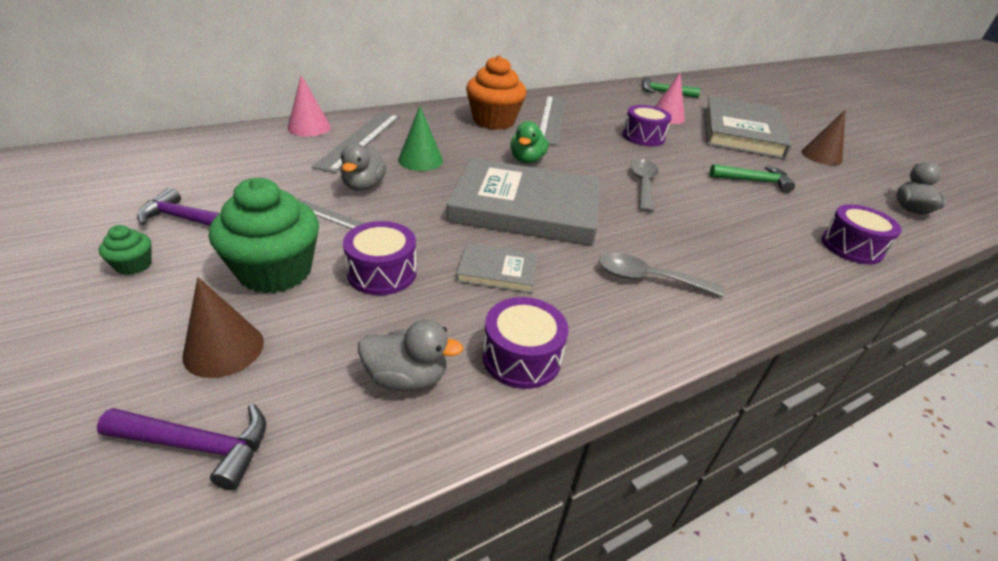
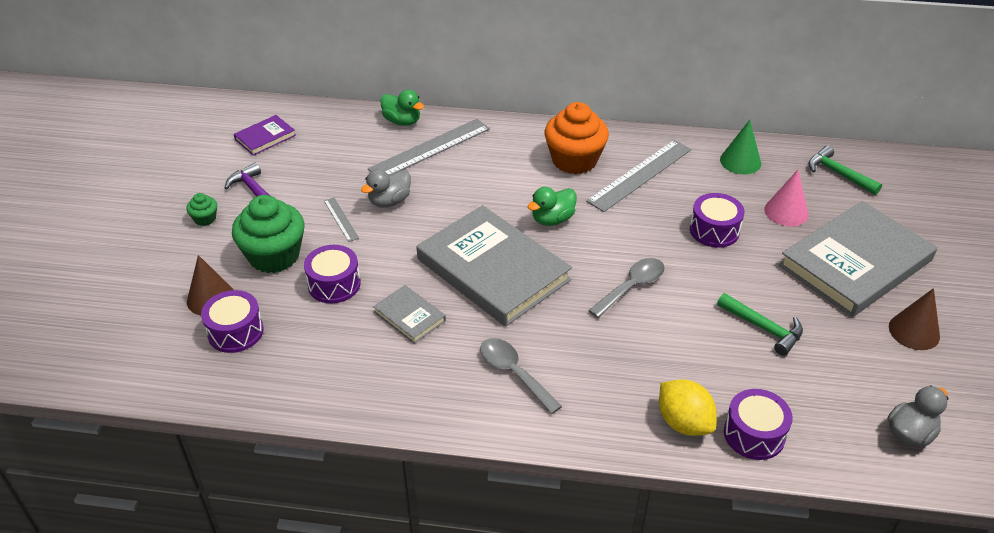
camera: 40 degrees right, 5 degrees up
purple hammer [97,404,266,490] -> none
pink cone [287,75,331,136] -> green duck [381,90,424,126]
grey duck [358,320,463,391] -> none
green cone [398,106,443,171] -> green cone moved to [720,120,761,174]
purple drum [482,297,569,389] -> purple drum moved to [201,290,264,353]
none -> purple book [234,115,296,156]
none -> yellow lemon [659,379,717,436]

